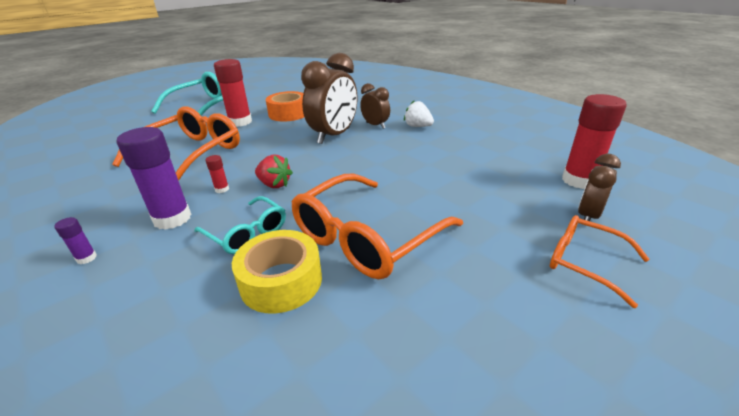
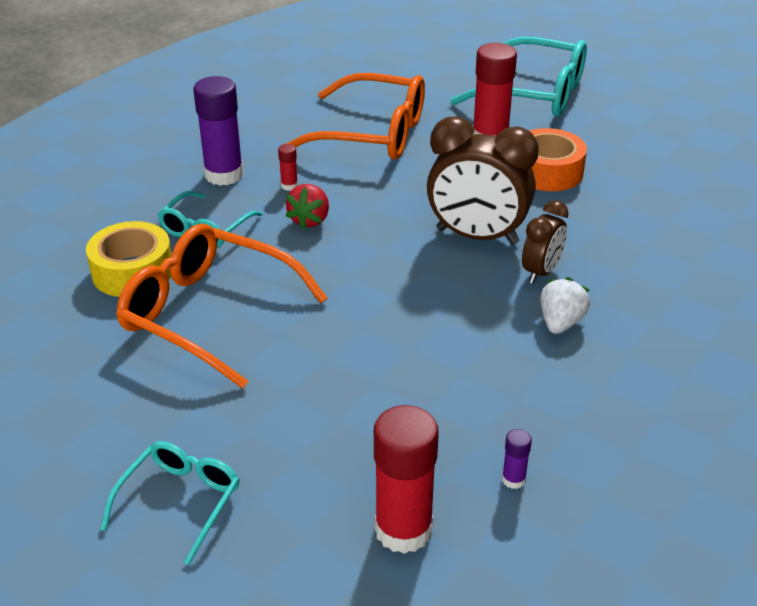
camera: 75 degrees right, 5 degrees up
purple glue stick [54,217,97,264] -> purple glue stick moved to [502,429,532,489]
orange glasses [550,215,650,308] -> turquoise glasses [100,441,240,565]
brown clock [578,154,621,221] -> none

